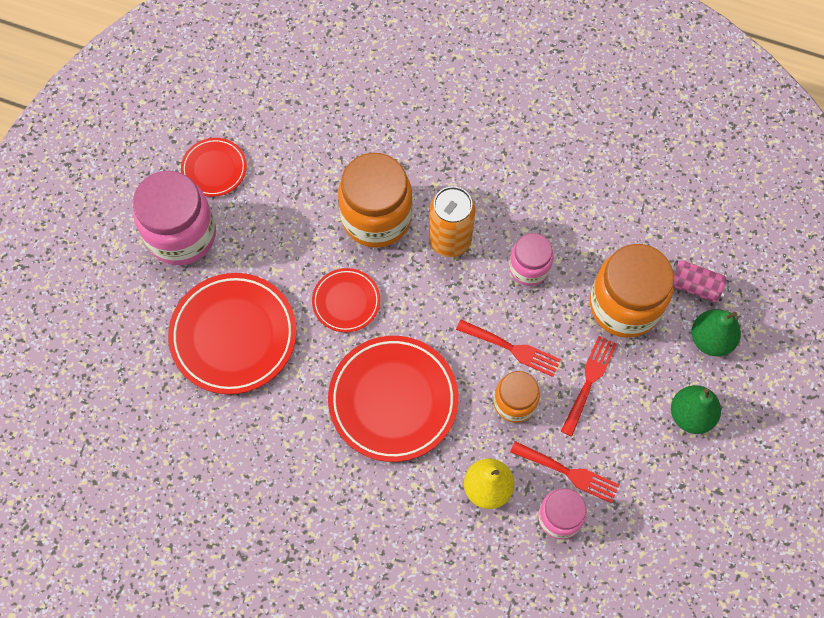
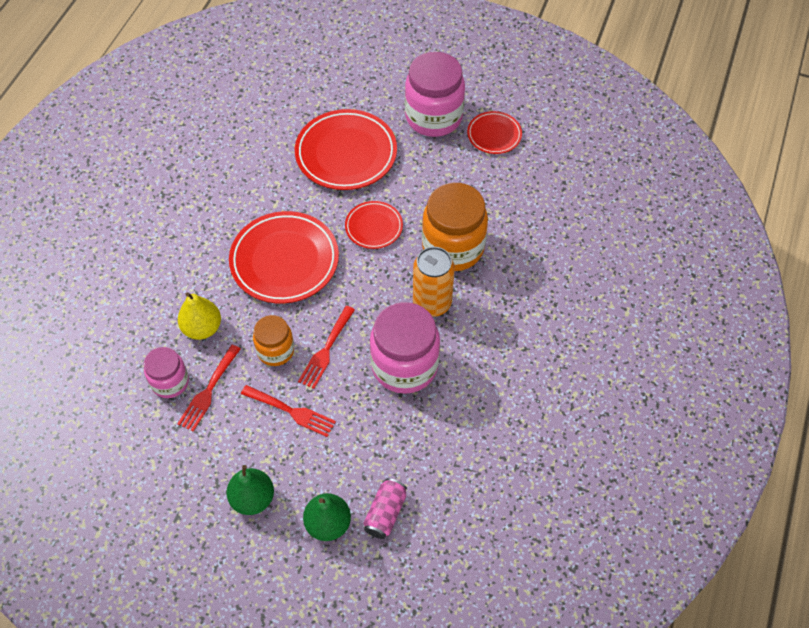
camera: 90 degrees right, 10 degrees down
pink jar [509,233,553,286] -> pink jar [370,302,440,394], size x1.75
orange jar [590,244,674,338] -> none

